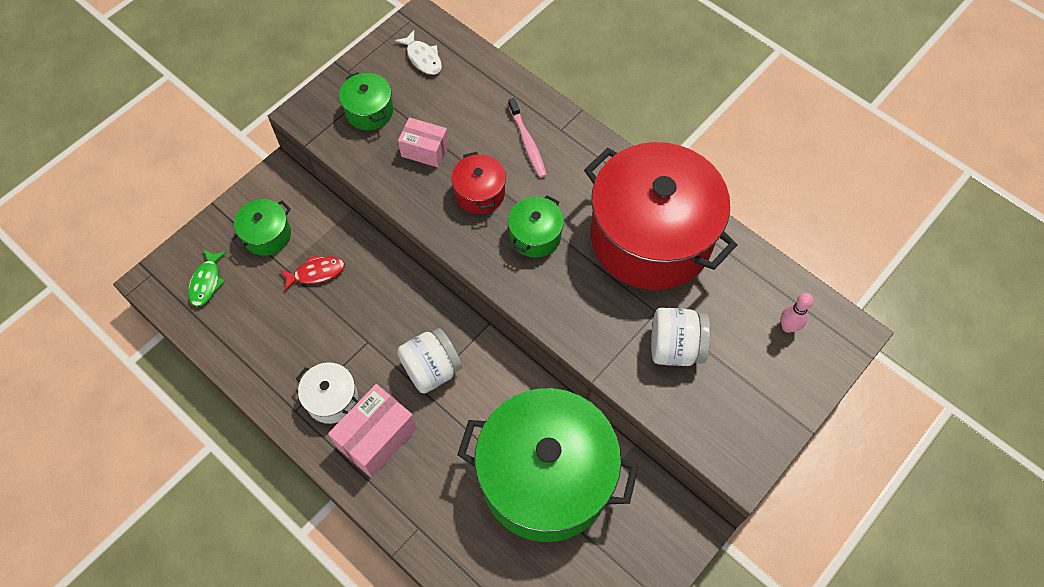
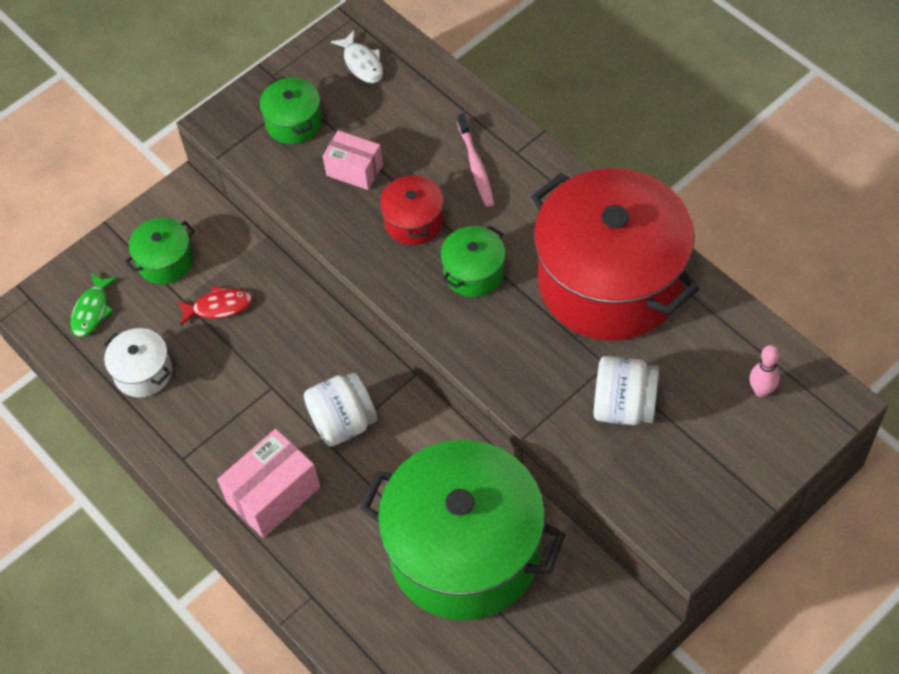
camera: 10 degrees right, 5 degrees down
white pot [296,362,358,424] -> white pot moved to [104,328,172,398]

